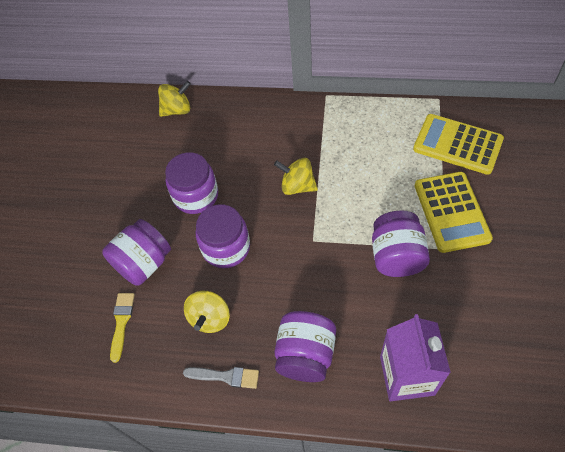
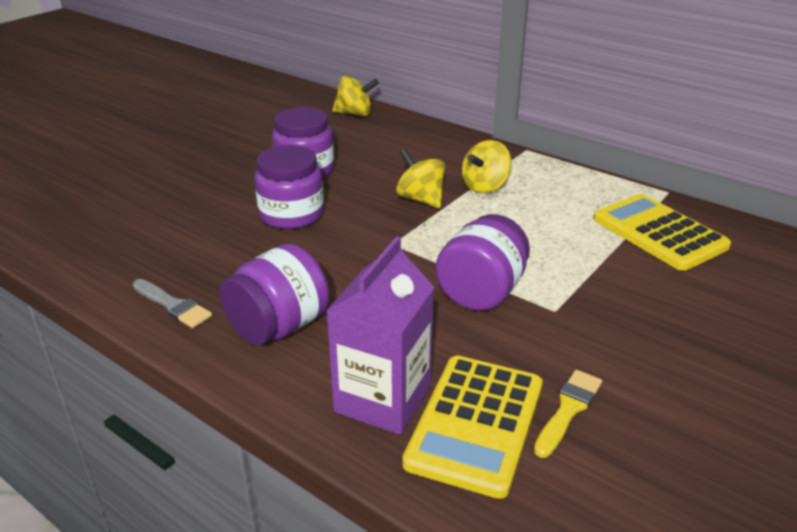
camera: 25 degrees right, 25 degrees down
purple jar [102,219,171,286] -> none
yellow brush [110,293,135,363] -> yellow brush moved to [534,370,602,458]
yellow spinning top [184,291,230,333] -> yellow spinning top moved to [462,140,512,193]
yellow calculator [415,172,493,253] -> yellow calculator moved to [402,356,543,499]

